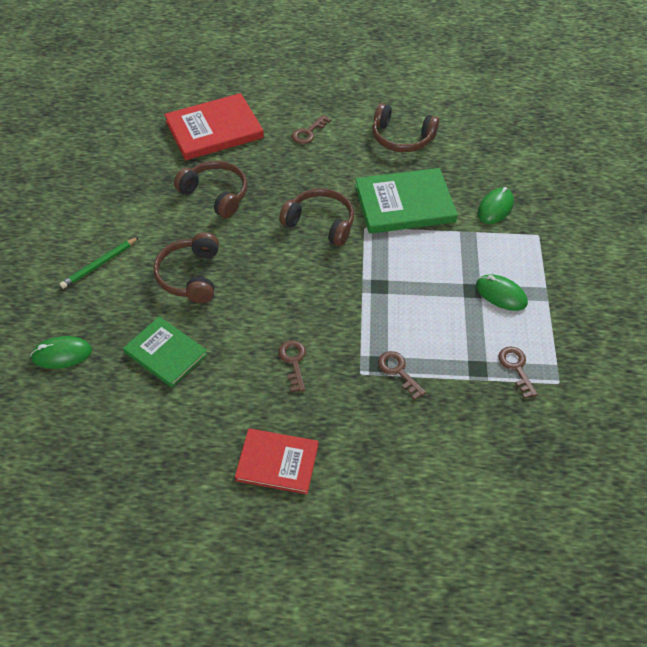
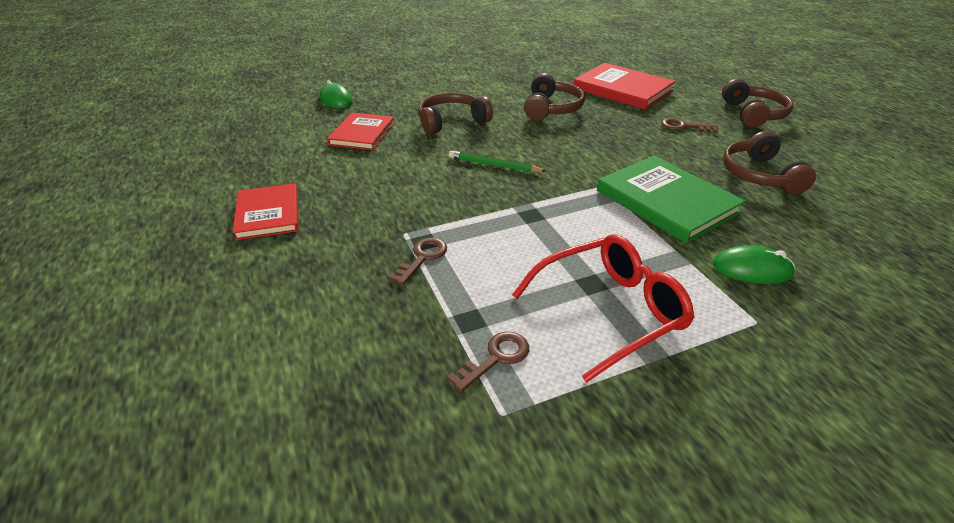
camera: 65 degrees right, 15 degrees down
green pencil [60,237,139,289] -> green pencil moved to [449,151,546,172]
green book [123,316,208,388] -> red book [327,113,394,150]
brown key [278,340,306,392] -> none
brown headphones [279,188,354,246] -> brown headphones moved to [722,79,793,128]
green mouse [476,274,528,311] -> red glasses [512,234,695,383]

